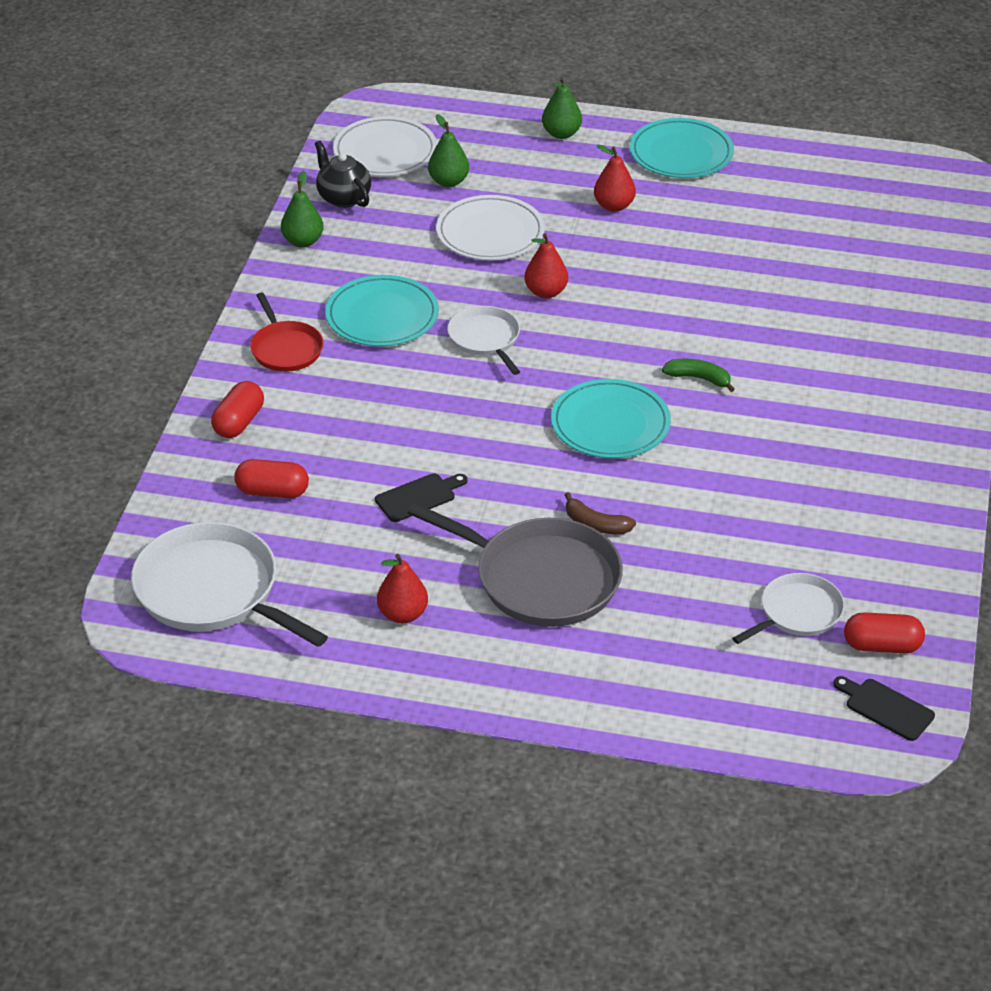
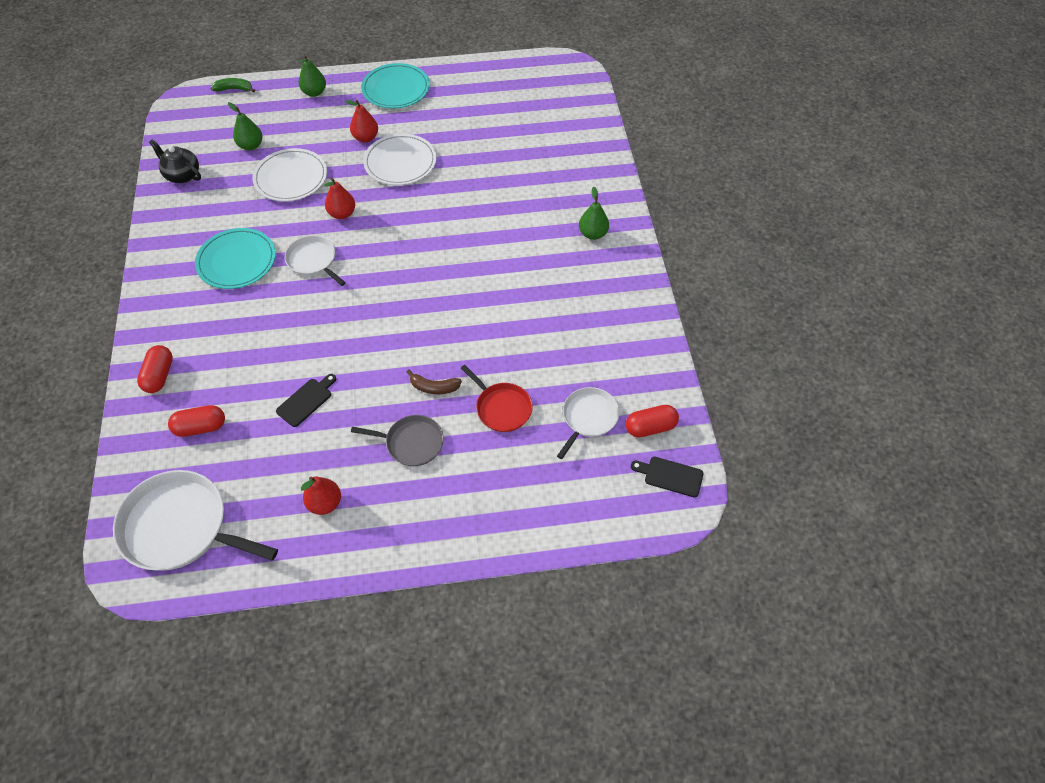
camera: 20 degrees left, 15 degrees up
red pan [250,293,324,372] -> red pan moved to [461,365,533,432]
green pear [281,171,324,247] -> green pear moved to [579,187,609,240]
white plate [333,116,437,176] -> white plate moved to [363,134,436,185]
grey pan [407,503,623,627] -> grey pan [351,415,444,466], size x0.57
turquoise plate [551,379,671,458] -> none
green banana [662,359,735,392] -> green banana moved to [211,78,255,93]

